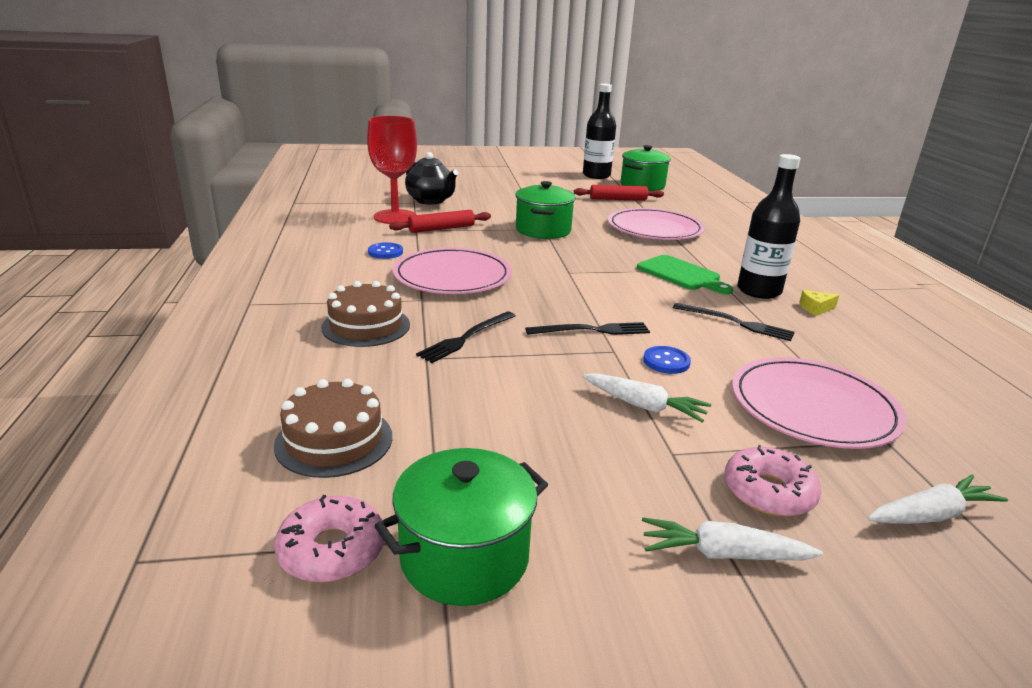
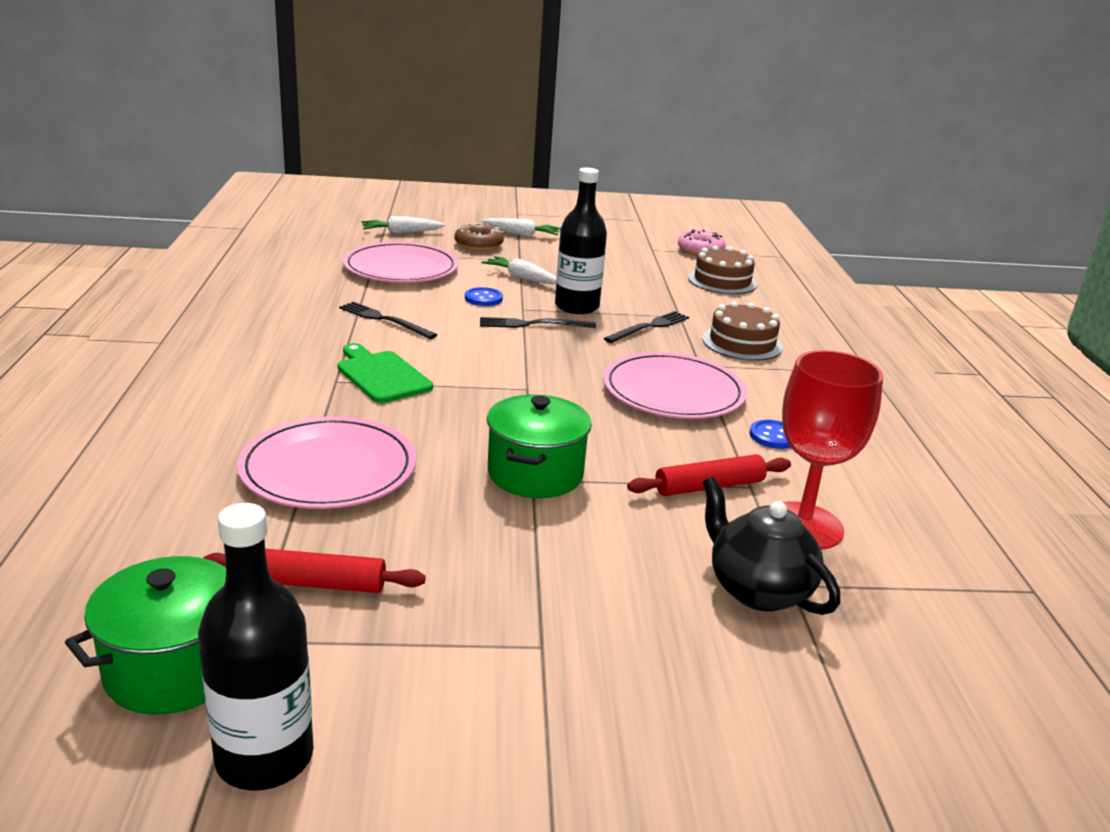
camera: 175 degrees left, 0 degrees up
green pot [375,448,548,606] -> none
pink donut [724,445,821,517] -> brown donut [454,223,504,251]
black bottle [737,154,800,299] -> black bottle moved to [555,168,607,314]
yellow cheese [799,290,839,316] -> none

